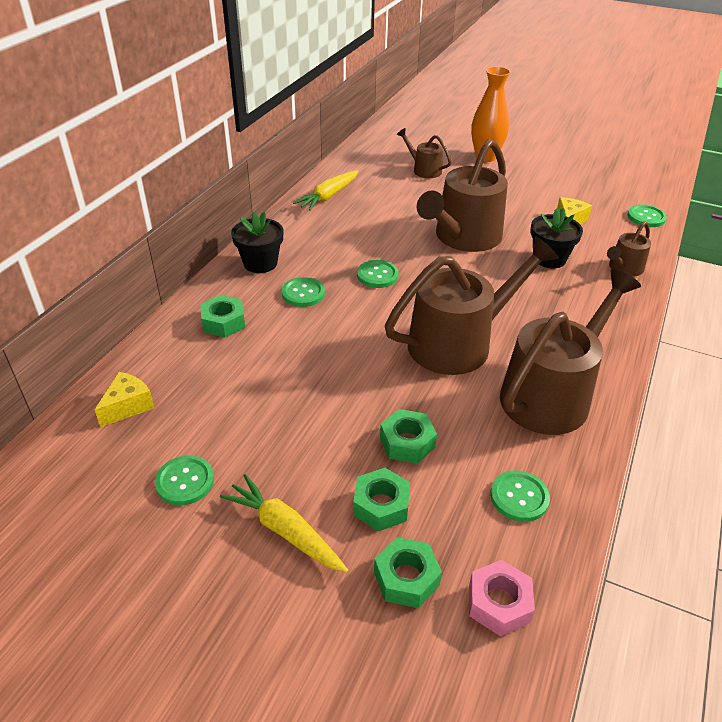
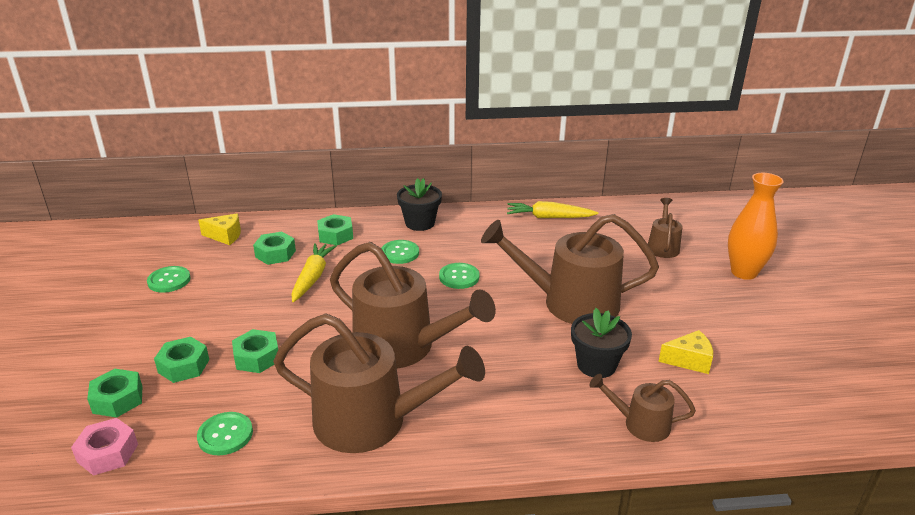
camera: 60 degrees right, 10 degrees down
yellow carrot [220,474,348,573] -> yellow carrot moved to [291,243,337,302]
green button [627,204,667,227] -> none
none -> green nut [253,232,296,265]

